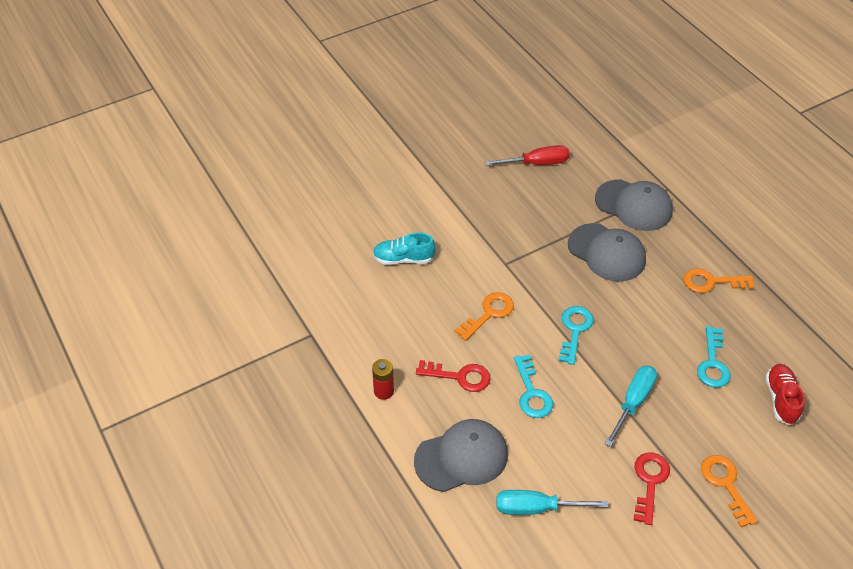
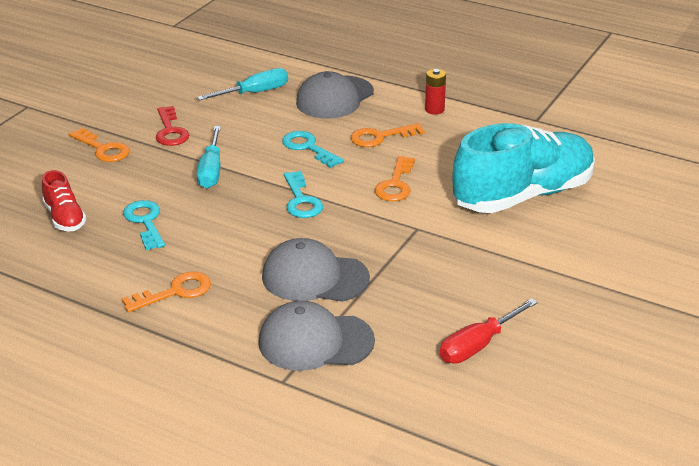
camera: 150 degrees right, 15 degrees down
turquoise shoe [373,232,436,265] -> turquoise shoe [453,123,595,213], size x2.20
red key [416,360,491,392] -> orange key [351,123,425,147]

